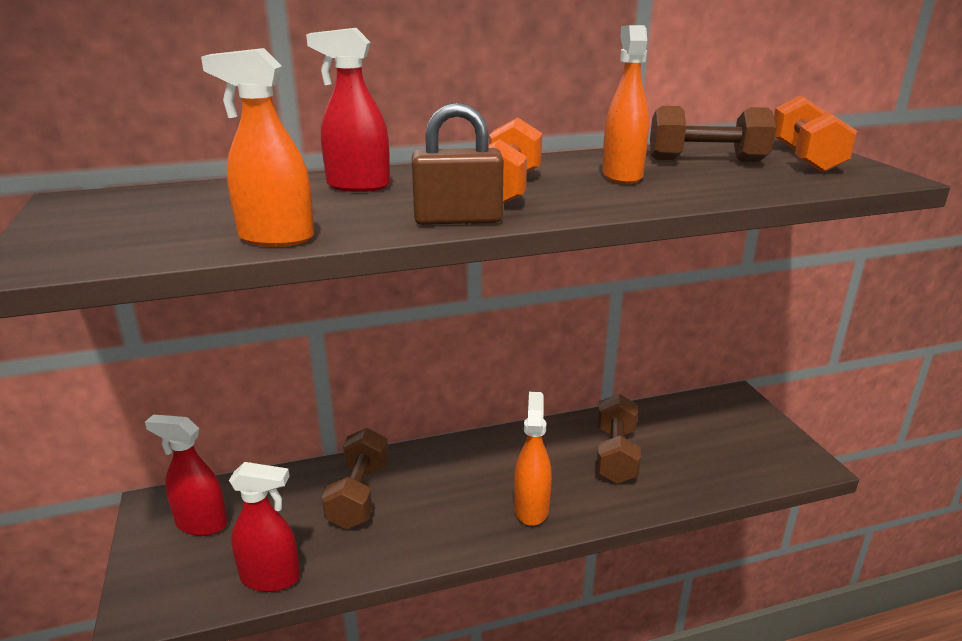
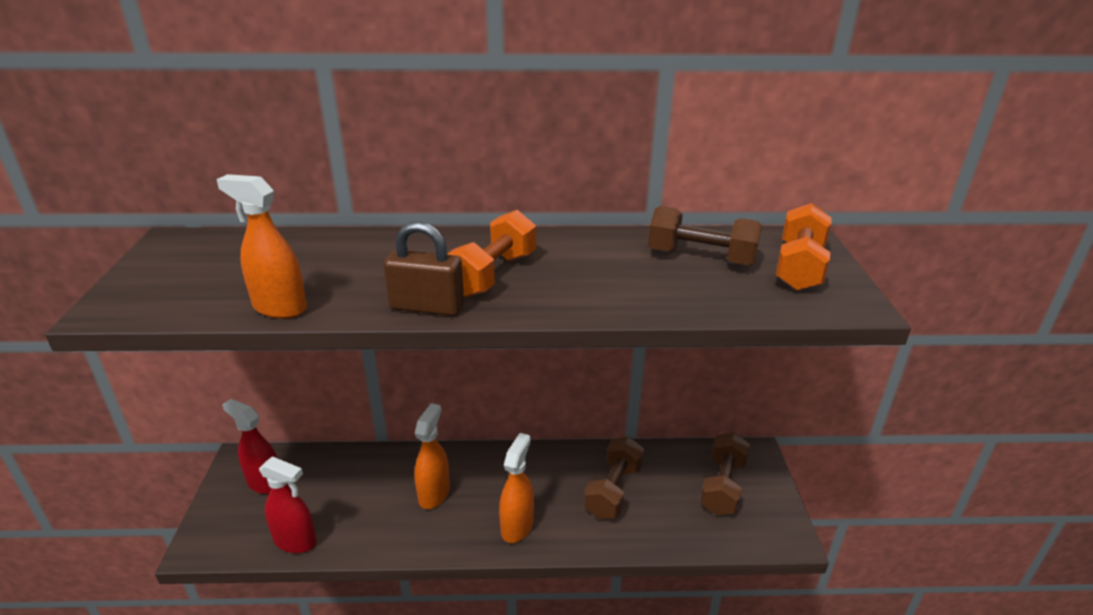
camera: 15 degrees right, 5 degrees up
red spray bottle [306,28,390,192] -> none
brown dumbbell [322,428,389,529] -> brown dumbbell moved to [700,432,750,515]
orange spray bottle [602,25,649,184] -> orange spray bottle moved to [415,403,450,509]

